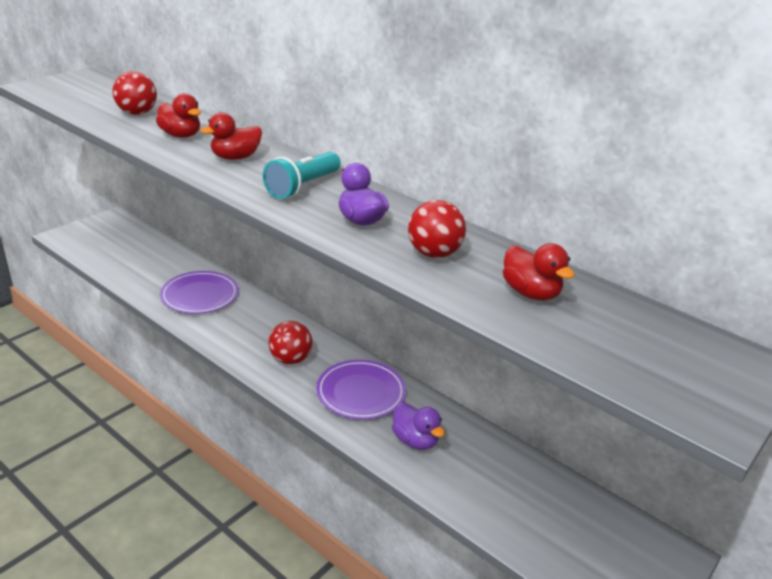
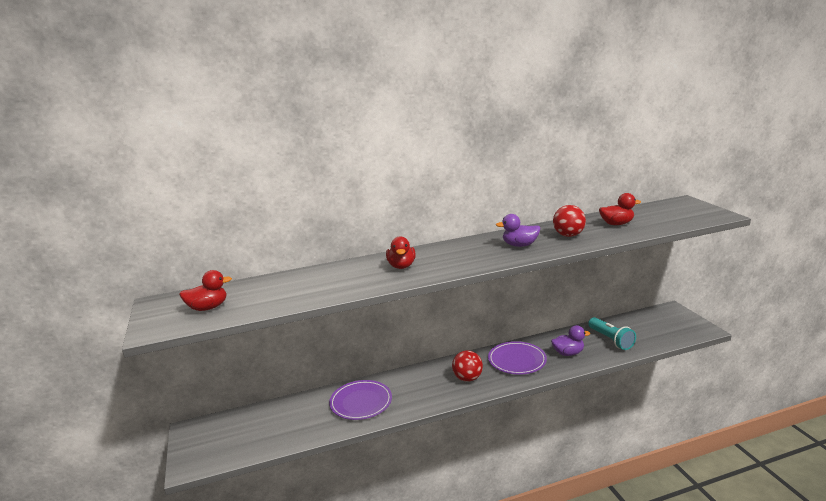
camera: 55 degrees left, 10 degrees down
red ball [113,71,157,115] -> none
red duck [156,93,201,138] -> red duck moved to [179,270,232,311]
turquoise flashlight [263,152,341,199] -> turquoise flashlight moved to [588,317,636,350]

